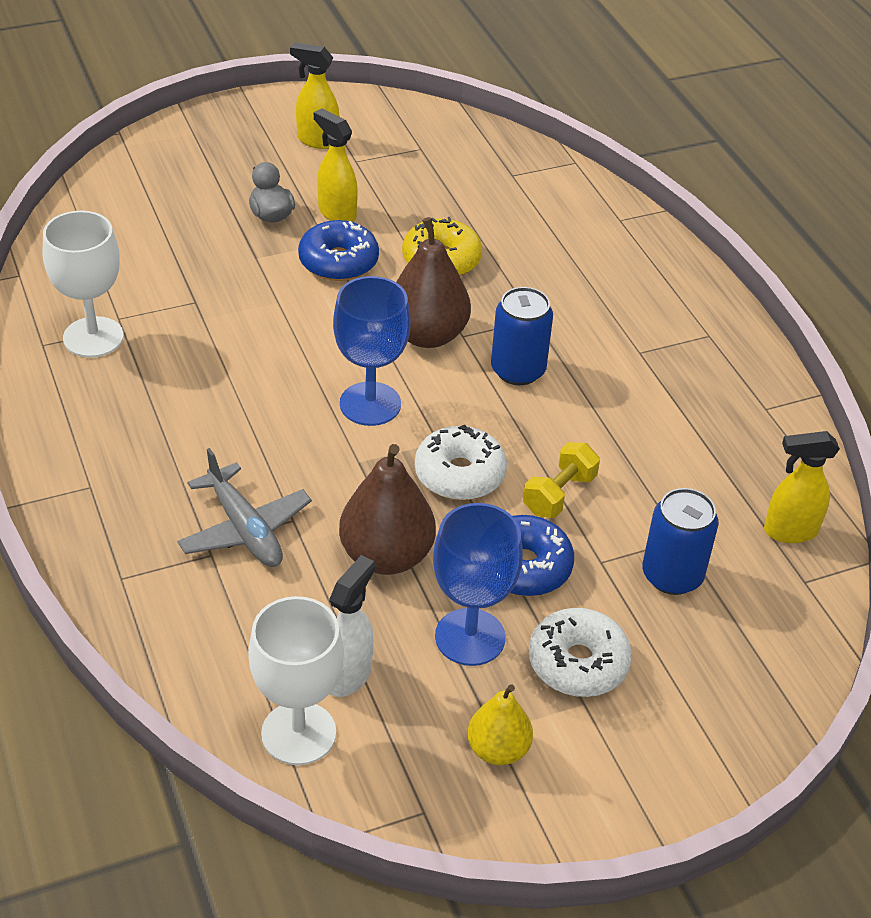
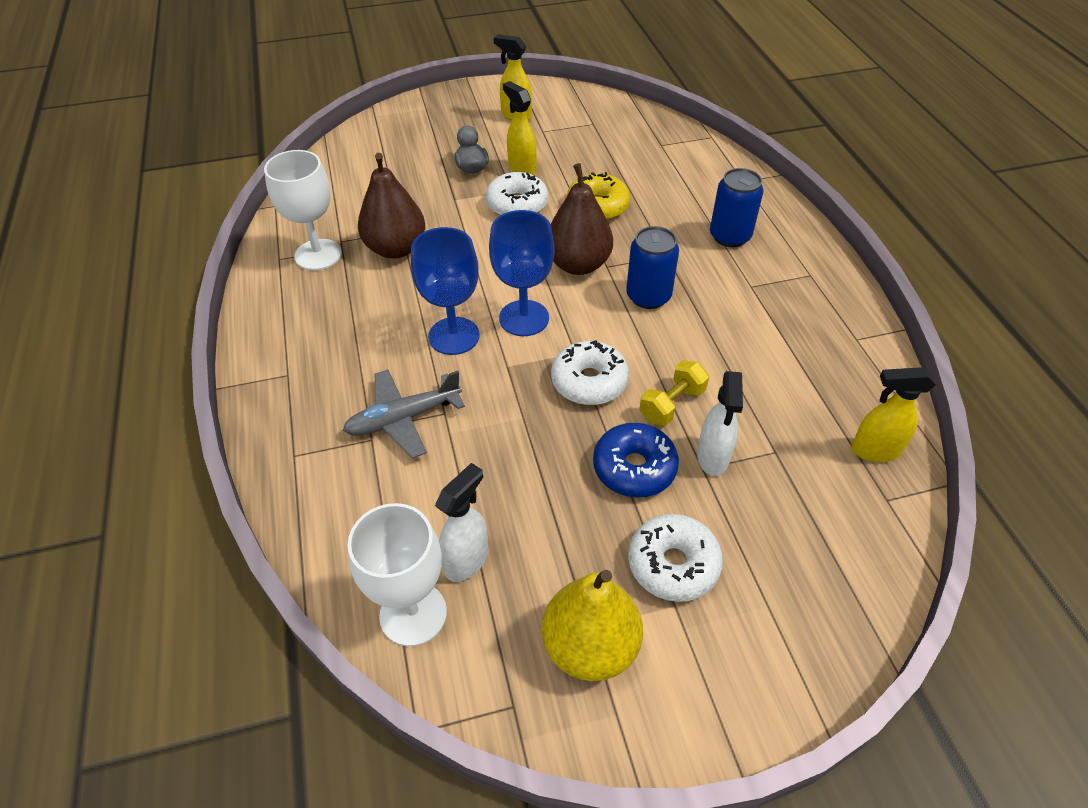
camera: 10 degrees right, 5 degrees up
grey plane [177,448,312,567] -> grey plane turned 90 degrees clockwise [343,369,465,459]
blue donut [298,220,379,281] -> white donut [485,172,548,215]
brown pear [339,444,436,575] -> brown pear moved to [358,153,425,259]
blue goblet [433,503,523,666] -> blue goblet moved to [411,227,479,355]
yellow pear [467,684,533,765] -> yellow pear [542,570,643,681], size x1.63
blue can [643,488,719,595] -> blue can moved to [710,168,764,247]
none -> white spray bottle [697,371,743,476]

